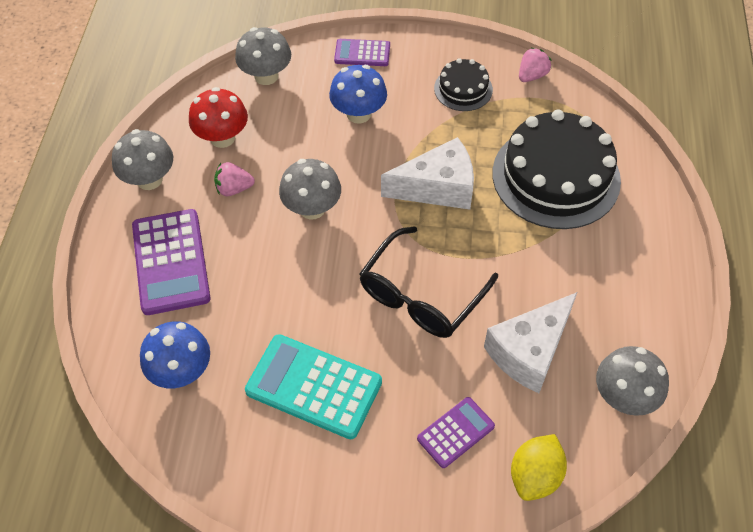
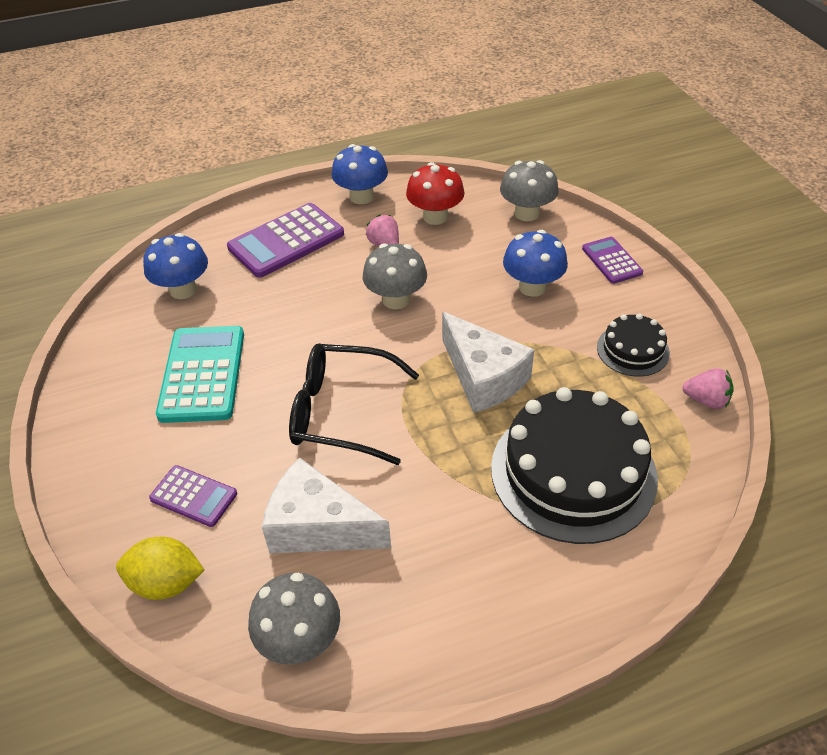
camera: 65 degrees right, 10 degrees down
grey mushroom [112,129,173,190] -> blue mushroom [332,144,388,204]

